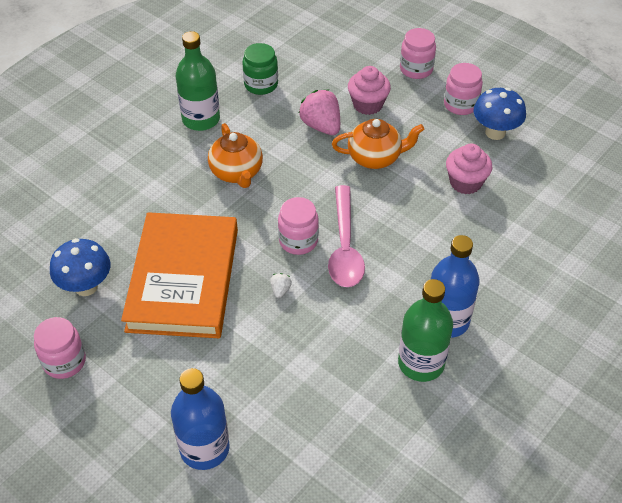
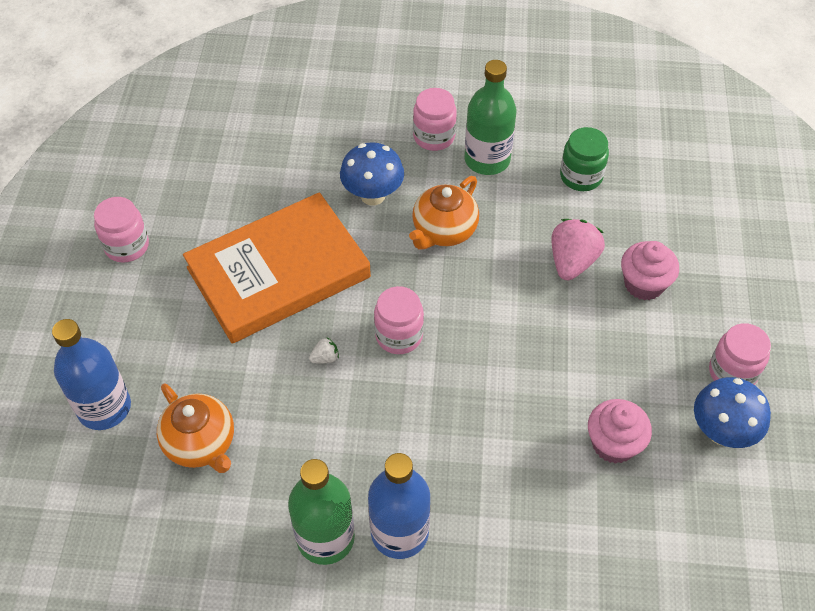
camera: 55 degrees right, 5 degrees up
blue mushroom [50,238,110,296] -> blue mushroom moved to [340,142,404,205]
pink spoon [328,185,365,287] -> none
orange teapot [332,119,424,169] -> orange teapot moved to [157,383,234,473]
pink jar [400,28,436,79] -> pink jar moved to [413,88,457,151]

